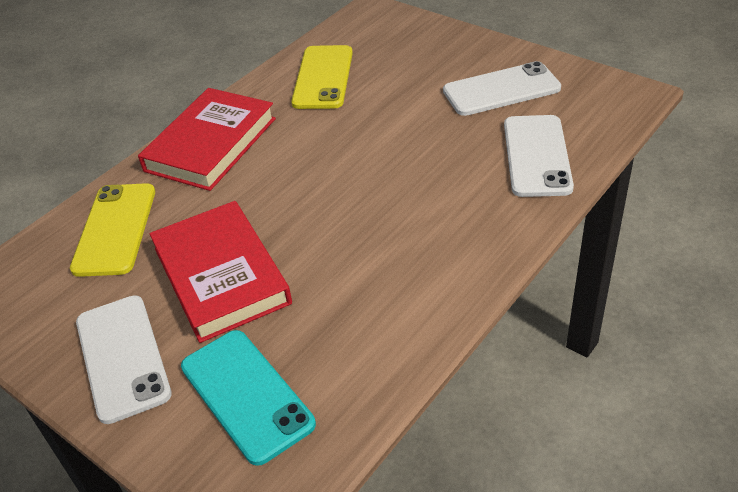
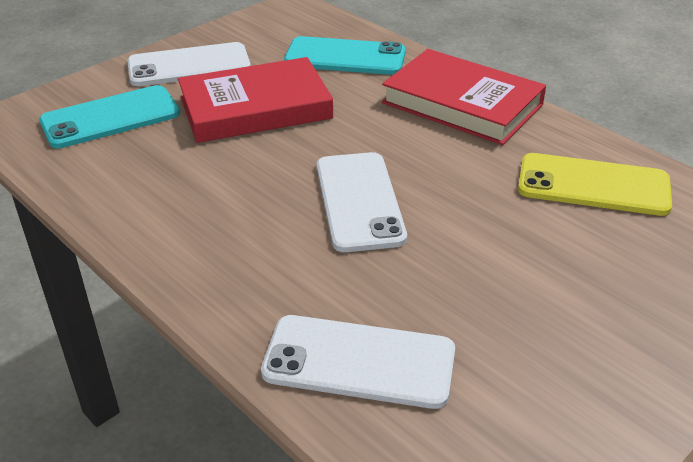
camera: 95 degrees right, 5 degrees down
yellow phone [70,183,155,277] -> turquoise phone [284,36,406,75]
white phone [443,61,561,116] -> white phone moved to [317,152,407,252]

